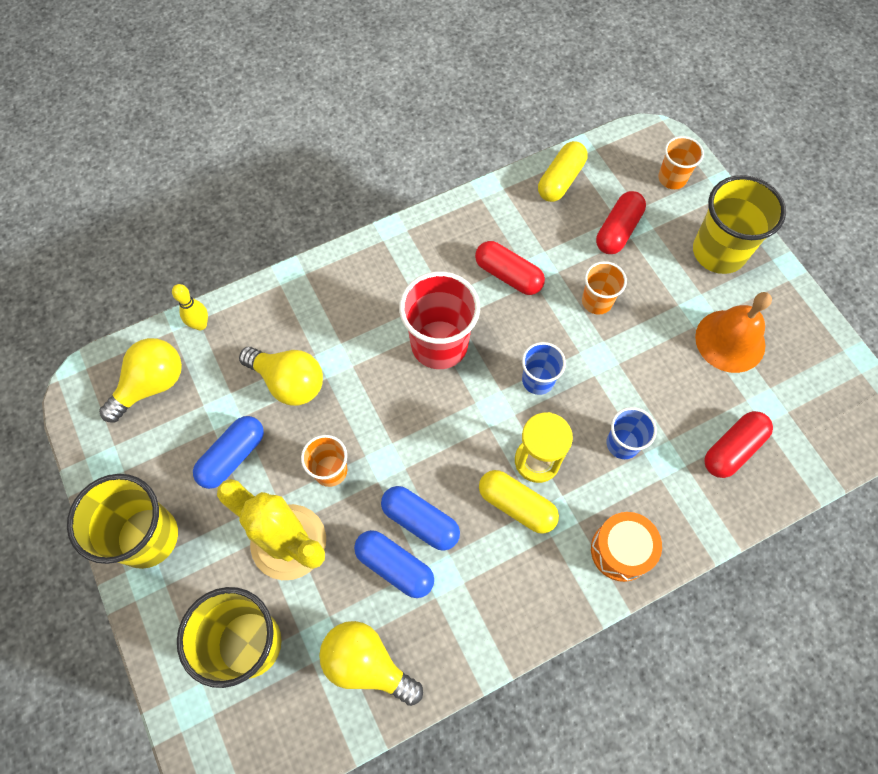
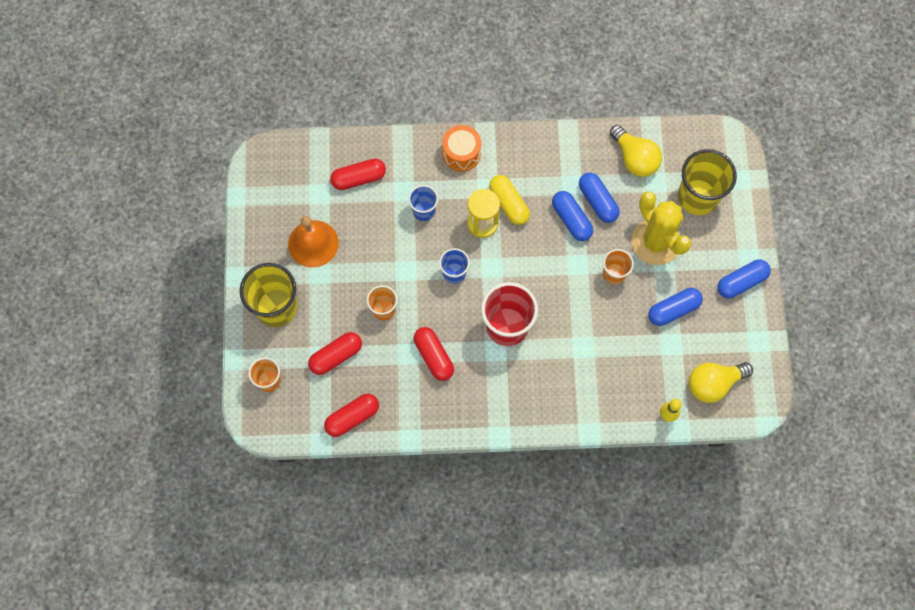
camera: 155 degrees left, 5 degrees up
yellow cup [67,474,178,569] -> blue capsule [717,259,771,298]
yellow light bulb [239,347,323,406] -> none
yellow capsule [538,141,588,202] -> red capsule [324,394,379,437]

